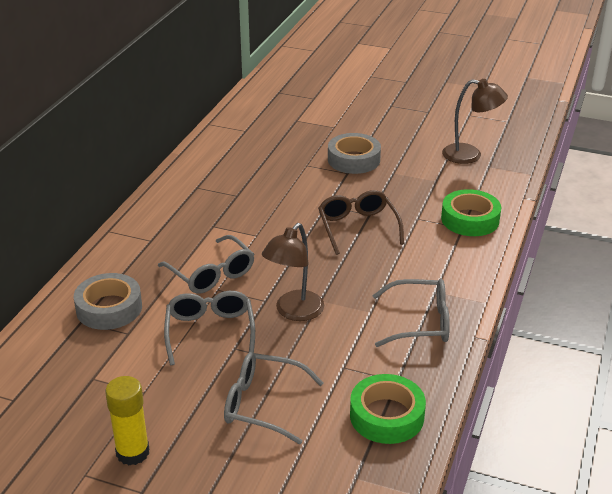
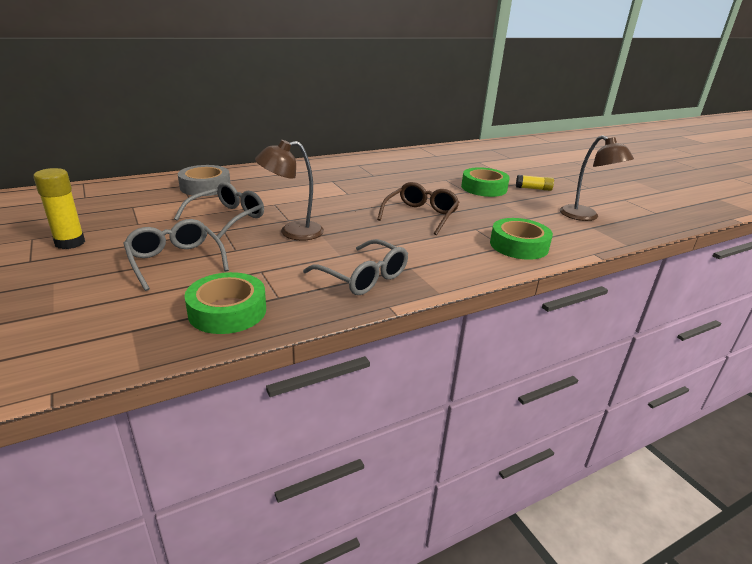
camera: 40 degrees right, 5 degrees down
grey glasses [158,235,254,294] -> none
grey tape [328,133,381,174] -> green tape [461,167,510,197]
none -> yellow glue stick [516,175,554,191]

